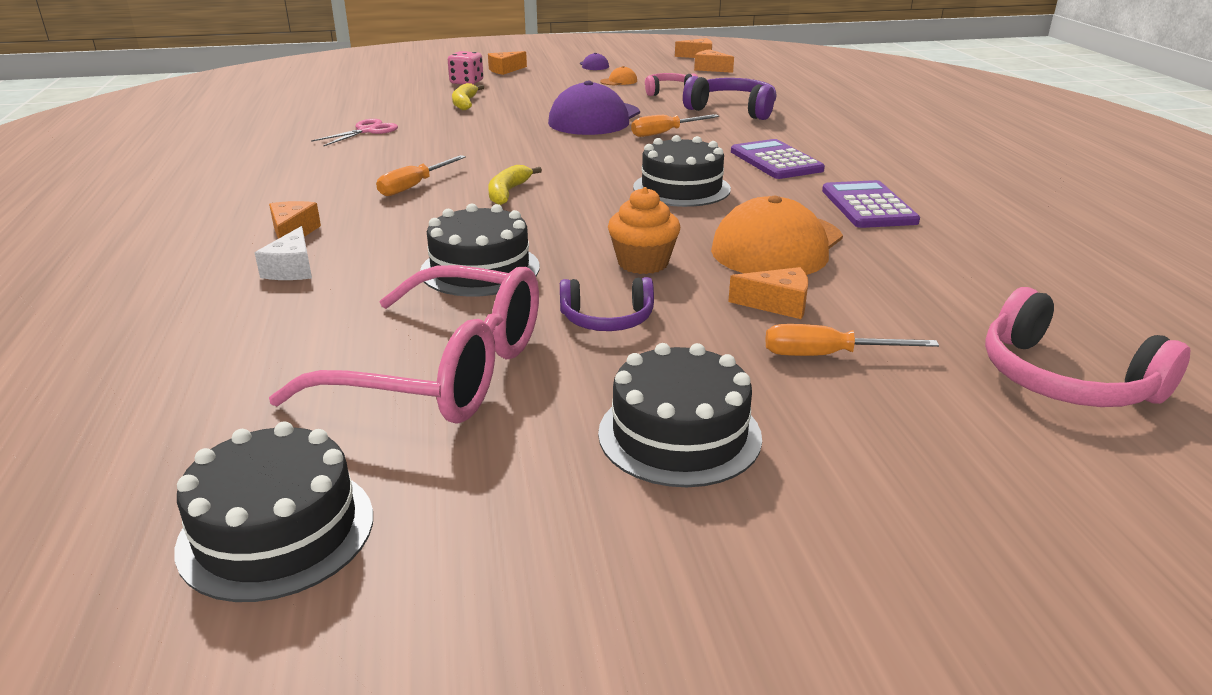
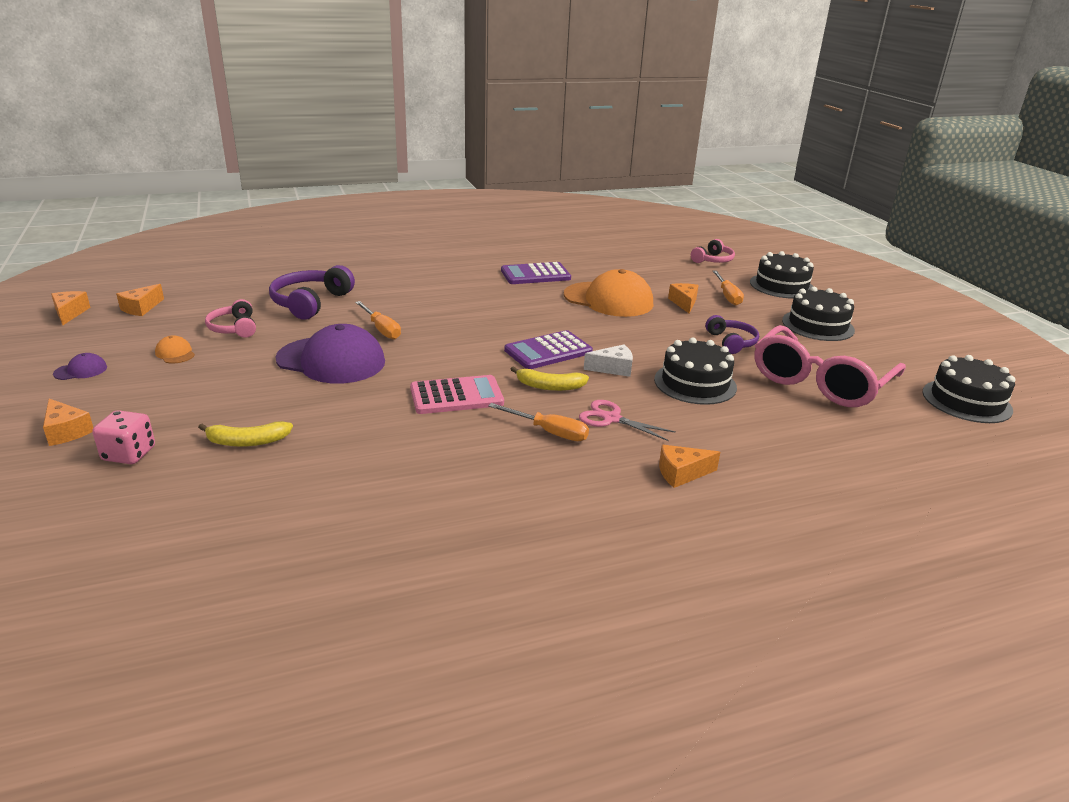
camera: 100 degrees left, 0 degrees up
white cheese [255,226,312,280] -> white cheese moved to [584,344,633,377]
pink glasses [269,265,539,424] -> pink glasses turned 150 degrees counterclockwise [754,325,906,407]
pink scissors [311,119,398,147] -> pink scissors moved to [579,400,676,441]
orange cupcake [608,187,680,274] -> none
black cake [633,135,731,207] -> black cake moved to [750,251,814,299]
purple calculator [731,139,825,179] -> purple calculator moved to [504,330,593,369]
pink headphones [985,287,1190,407] -> pink headphones [691,239,735,263], size x0.63
none -> pink calculator [410,375,504,414]

